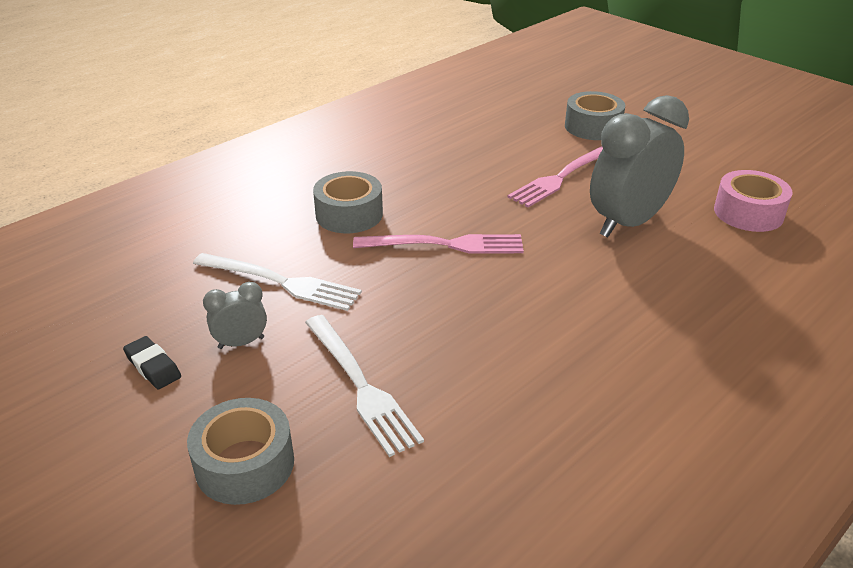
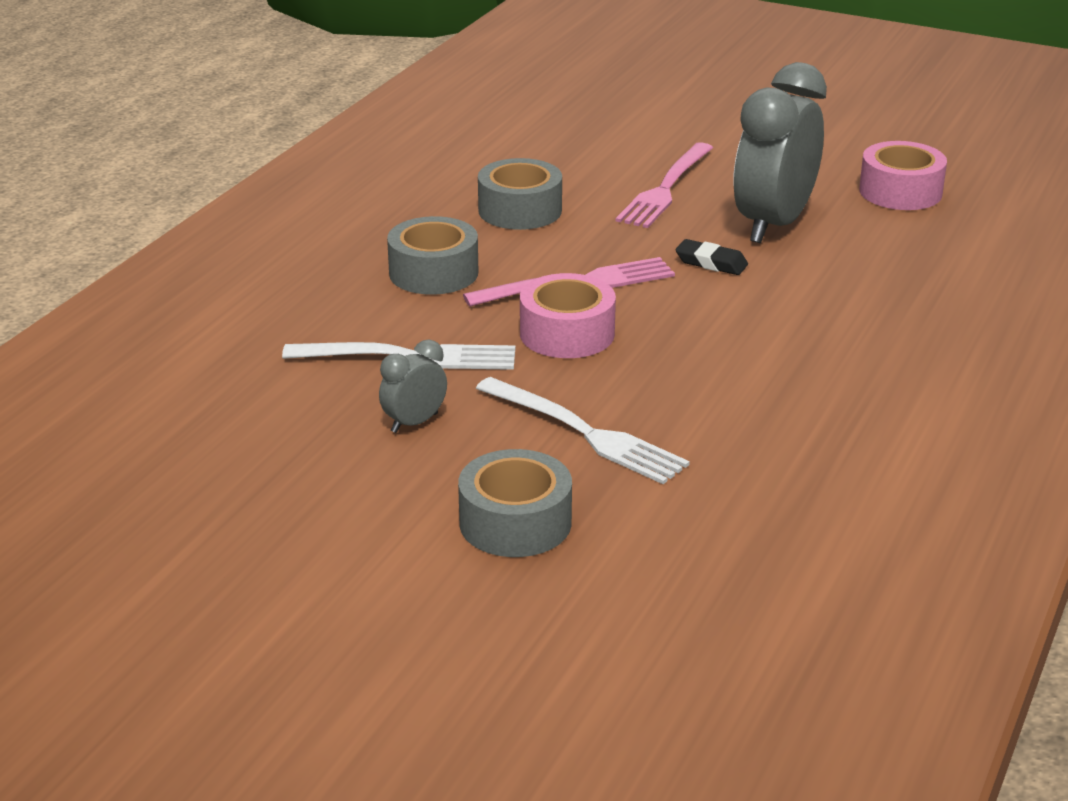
camera: 20 degrees left, 5 degrees down
black eraser [123,336,181,389] -> black eraser moved to [676,239,748,275]
grey tape [565,91,625,140] -> grey tape moved to [478,158,562,230]
none -> pink tape [520,273,616,358]

